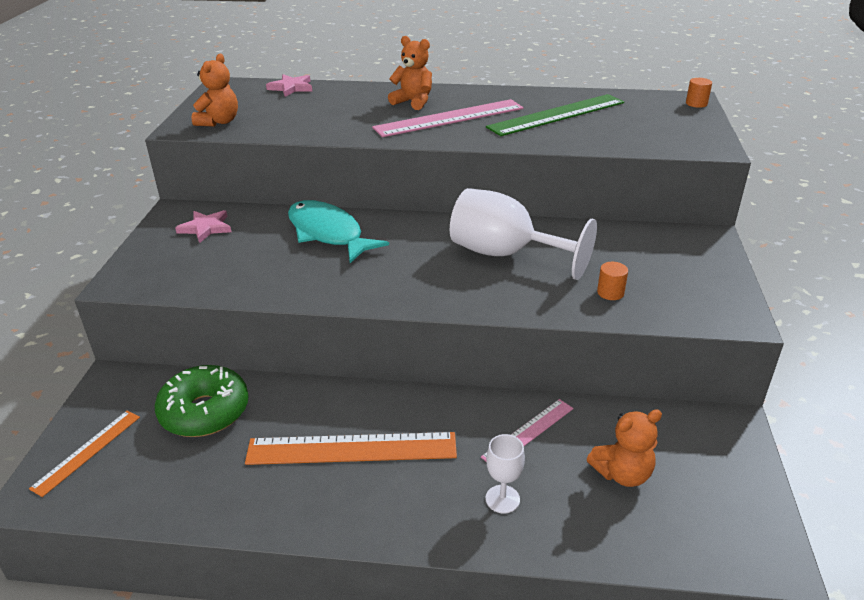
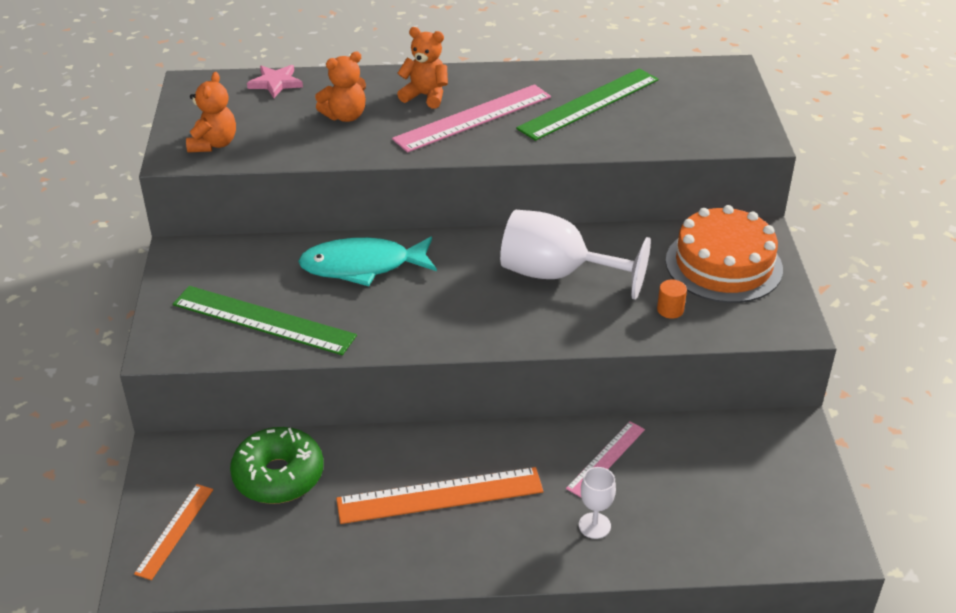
camera: 10 degrees left, 5 degrees up
pink star [175,210,231,243] -> none
turquoise fish [288,200,389,263] -> turquoise fish turned 45 degrees counterclockwise [298,237,437,286]
orange teddy bear [587,409,662,487] -> orange teddy bear moved to [315,51,366,122]
orange cylinder [686,78,712,108] -> none
none -> green ruler [173,286,357,355]
none -> orange cake [666,205,783,303]

